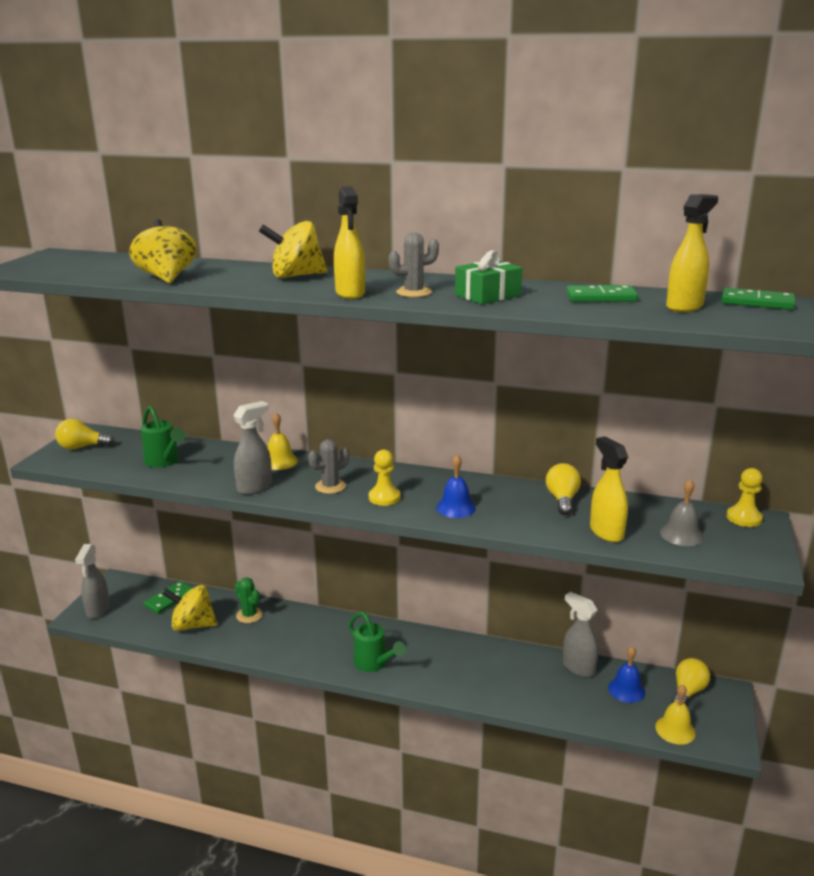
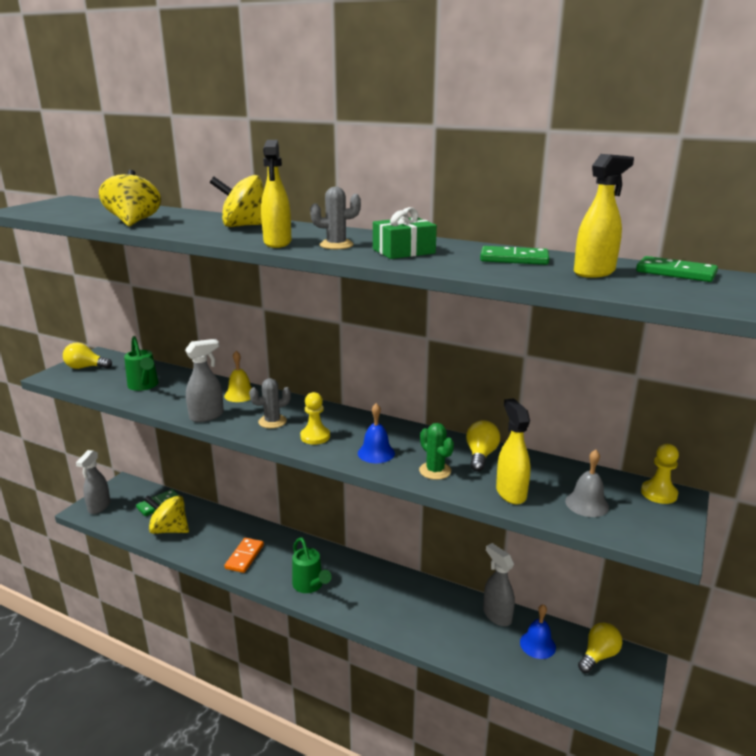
camera: 10 degrees right, 0 degrees up
green cactus [235,577,263,623] -> green cactus moved to [419,423,454,480]
yellow bell [655,685,696,745] -> none
none -> orange domino [224,538,264,573]

